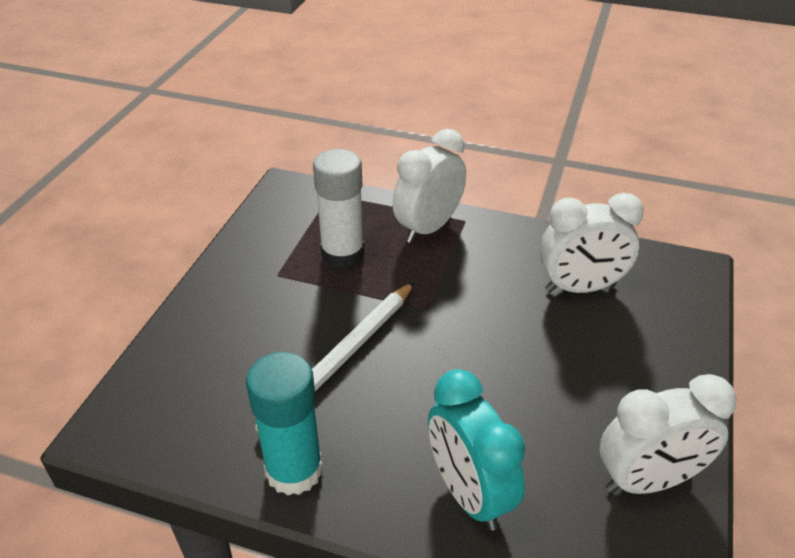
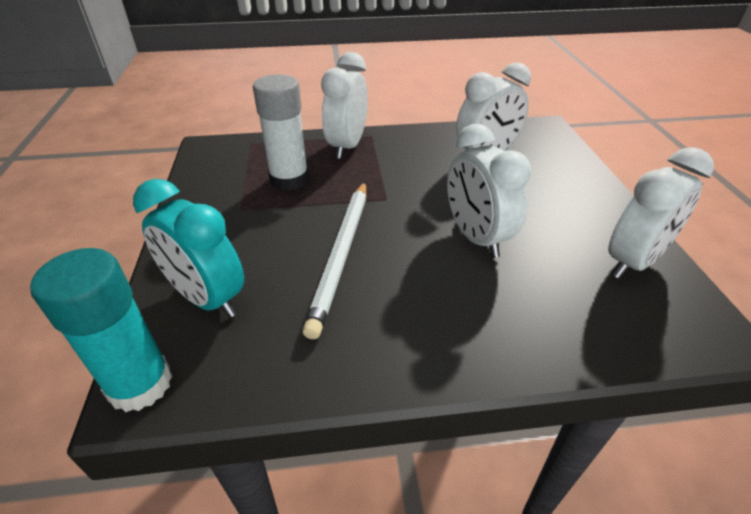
camera: 25 degrees left, 0 degrees up
turquoise glue stick [246,352,322,496] -> turquoise glue stick moved to [30,248,173,412]
turquoise clock [428,369,525,531] -> turquoise clock moved to [133,179,244,318]
none -> white clock [447,124,531,258]

